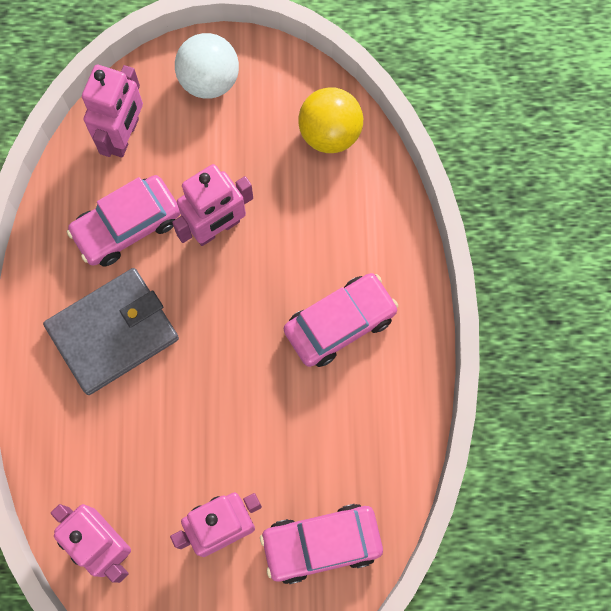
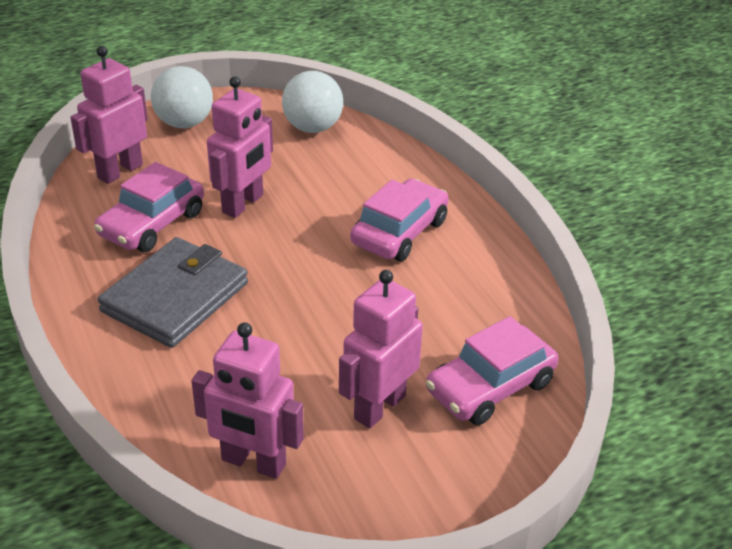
camera: 25 degrees left, 35 degrees down
pink robot [82,65,143,158] -> pink robot turned 135 degrees counterclockwise [70,46,148,184]
yellow ball [298,87,363,153] -> white ball [282,71,343,133]

